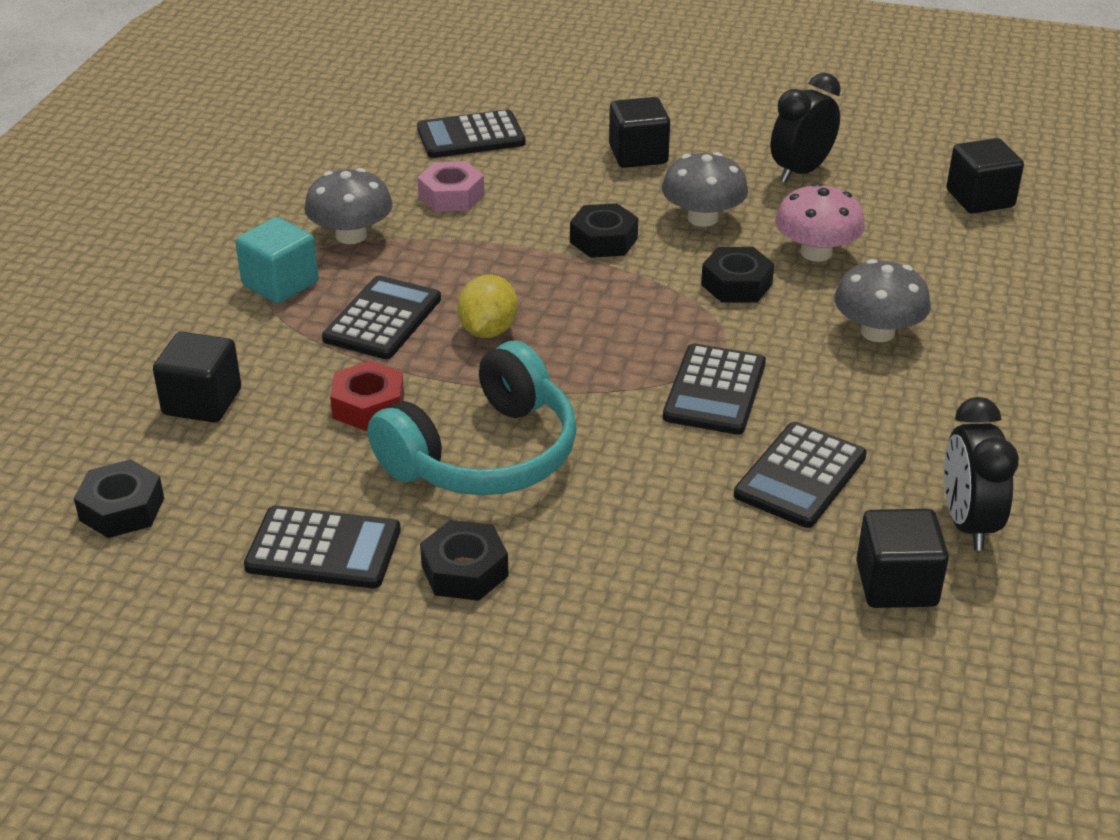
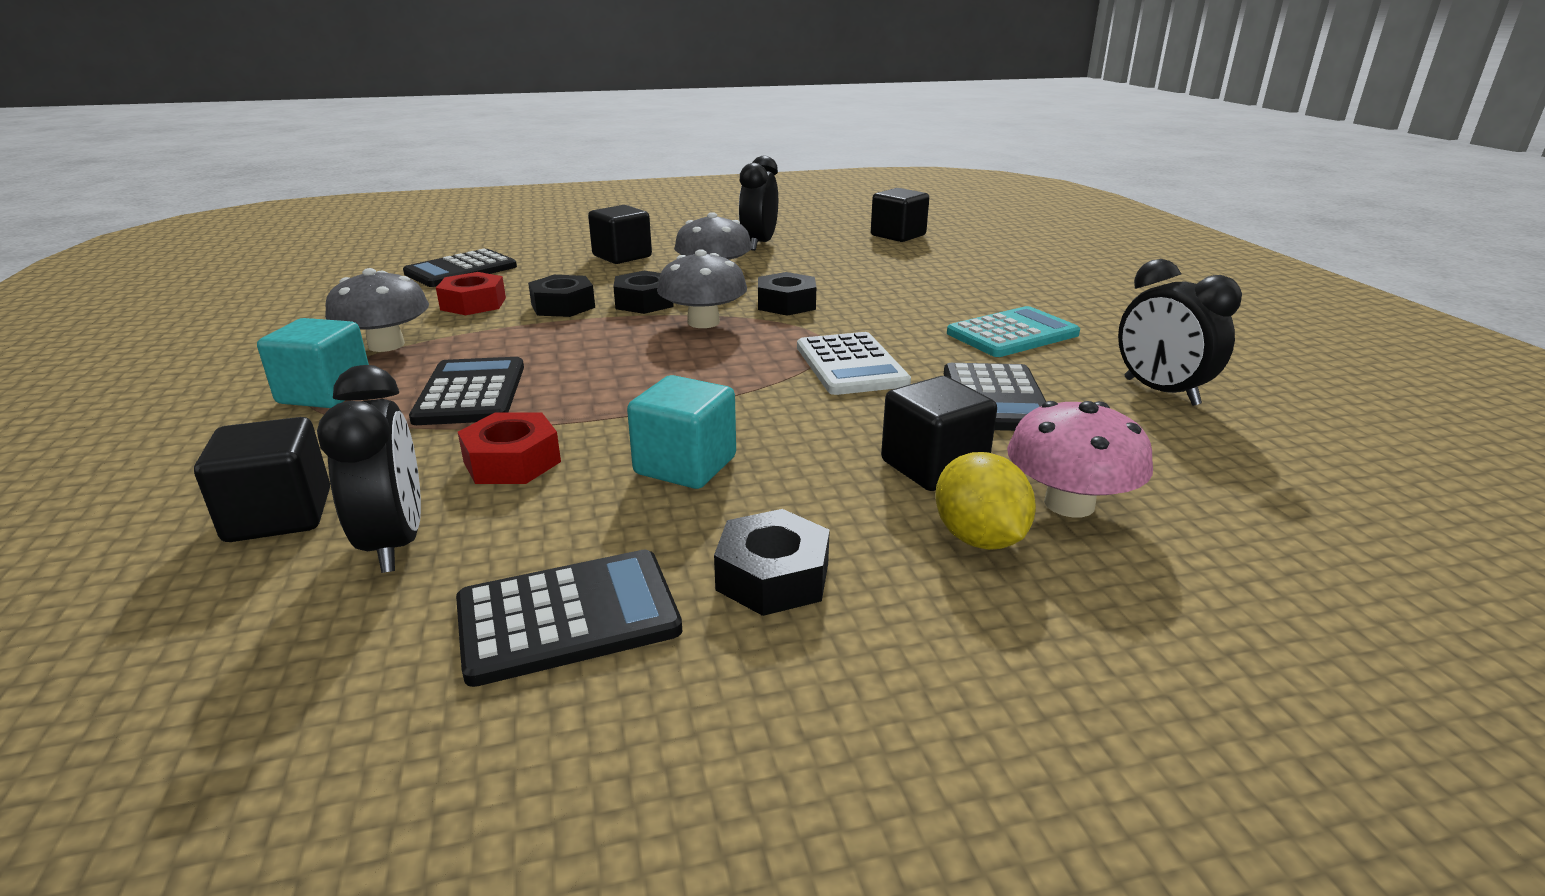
camera: 30 degrees left, 10 degrees down
black nut [74,459,164,538] -> black nut moved to [528,275,595,317]
turquoise headphones [368,341,577,495] -> turquoise cube [627,375,736,489]
pink nut [417,161,484,212] -> red nut [436,272,506,315]
yellow lemon [457,275,518,338] -> yellow lemon moved to [935,452,1036,550]
black calculator [663,343,766,435] -> white calculator [797,332,911,395]
pink mushroom [775,183,865,262] -> pink mushroom moved to [1007,401,1153,517]
grey mushroom [834,259,931,342] -> grey mushroom moved to [657,249,747,328]
black cube [856,509,949,608] -> black cube moved to [881,376,997,491]
none -> black clock [317,365,421,573]
none -> turquoise calculator [947,306,1080,357]

